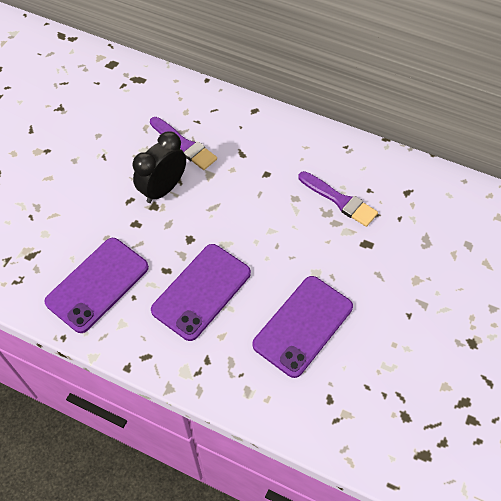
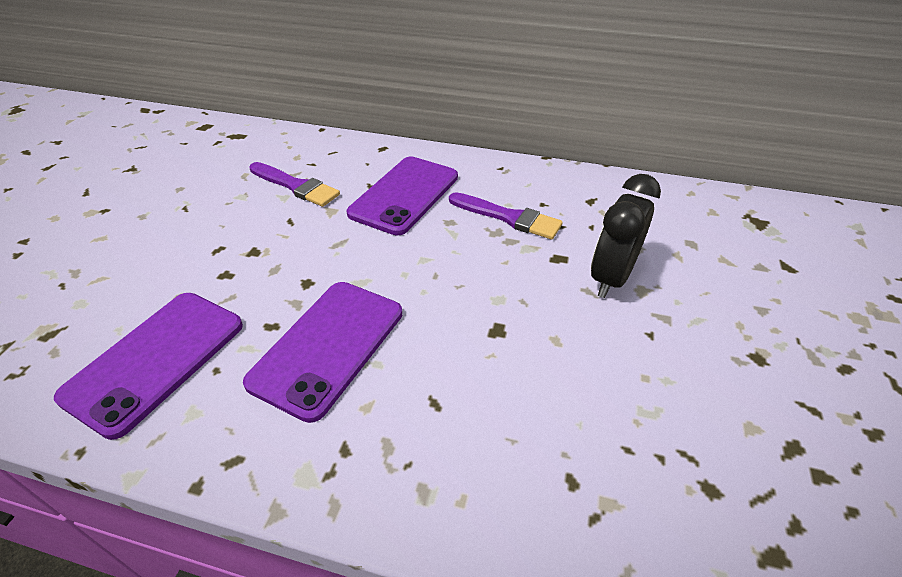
camera: 10 degrees left, 15 degrees down
black clock [133,131,186,203] -> black clock moved to [591,174,661,298]
purple phone [252,276,353,378] -> purple phone moved to [347,156,458,235]

